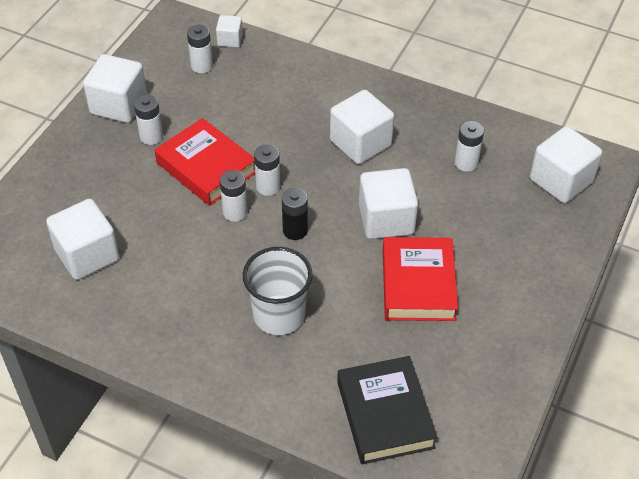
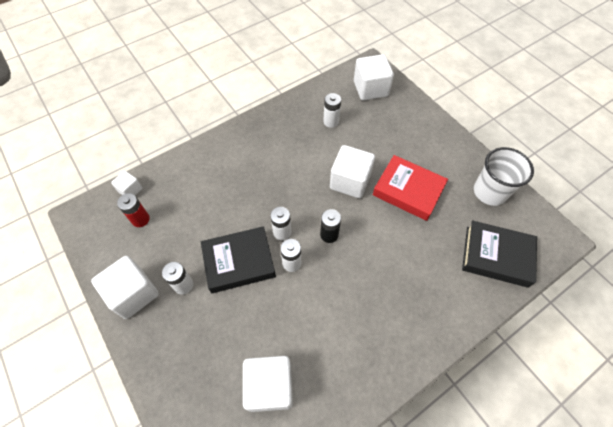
camera: 60 degrees left, 10 degrees up
red book [155,118,255,206] -> black book [201,226,276,293]
white battery [187,25,213,73] -> red battery [117,193,150,227]
white cup [243,247,313,335] -> white cup moved to [474,147,534,206]
white cube [330,90,394,164] -> none

